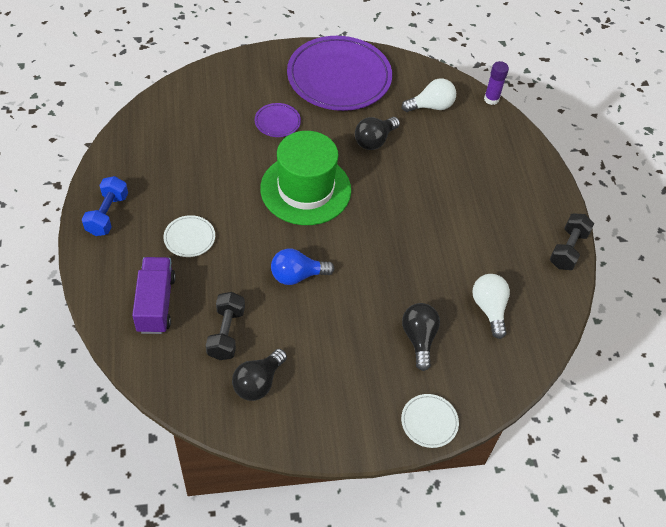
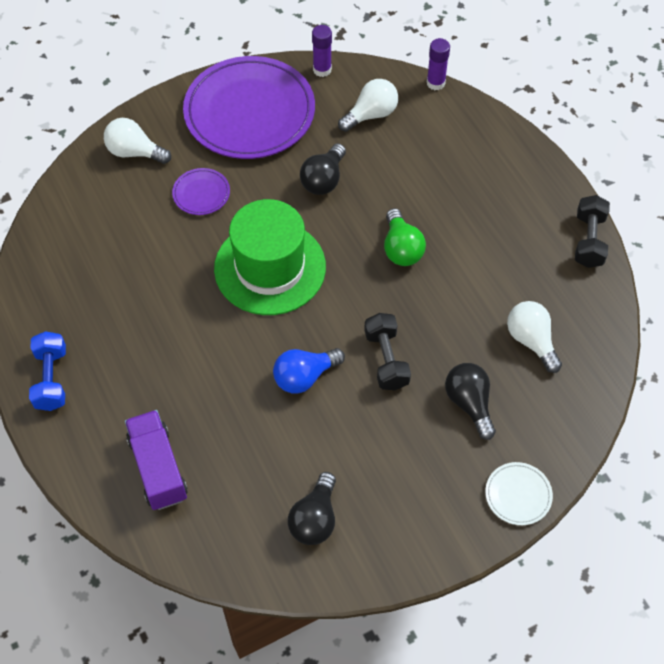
camera: 15 degrees left, 5 degrees up
white plate [163,215,215,257] -> none
black dumbbell [206,292,245,360] -> black dumbbell moved to [364,313,411,390]
none -> white light bulb [104,118,171,164]
none -> purple glue stick [312,25,332,77]
none -> green light bulb [384,208,426,266]

